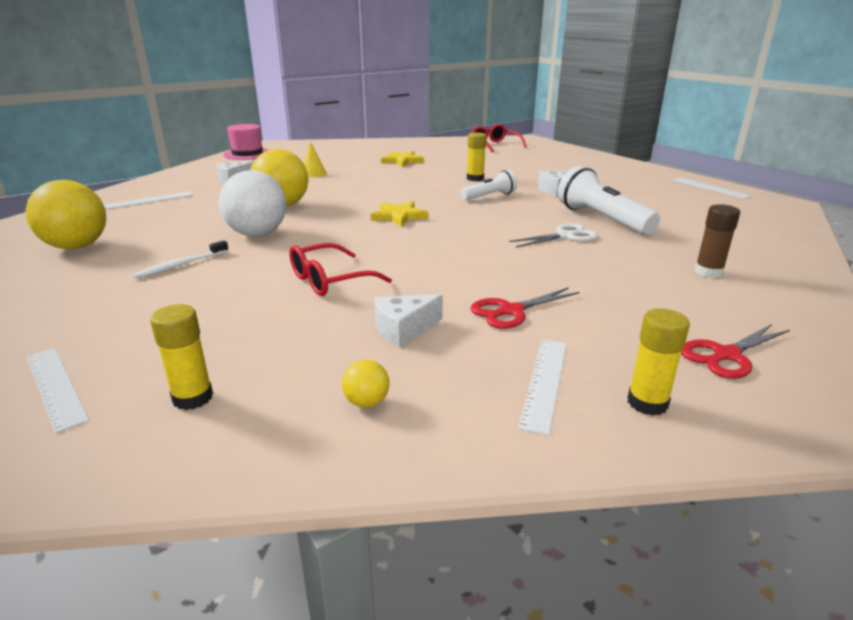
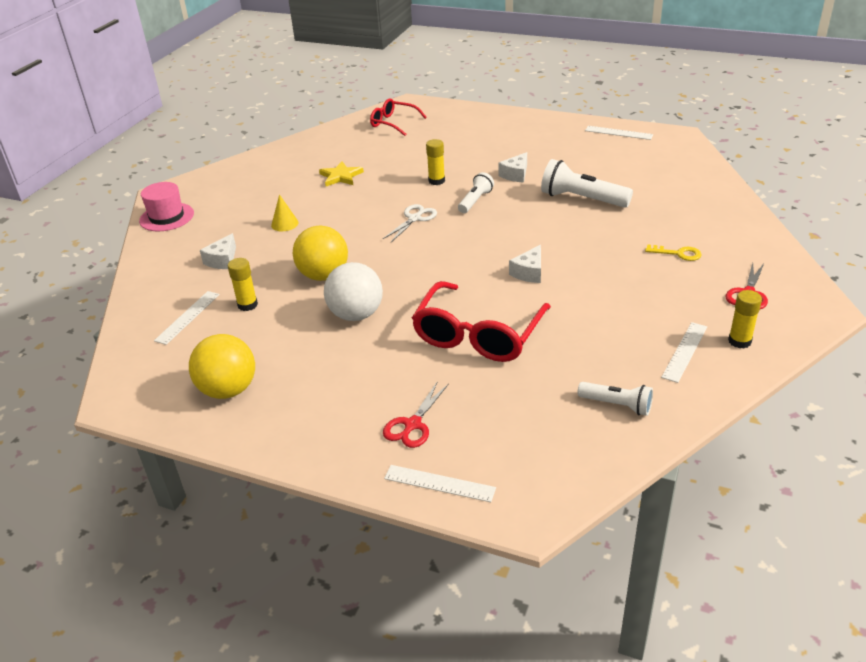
camera: 30 degrees left, 10 degrees up
white toothbrush [132,240,229,279] -> none
yellow glue stick [150,304,213,410] -> yellow glue stick moved to [228,258,258,311]
red glasses [290,243,392,296] -> red glasses [412,281,551,362], size x1.72
yellow ball [342,360,390,407] -> white flashlight [578,382,653,416]
yellow star [371,201,429,227] -> none
white cheese [374,294,443,347] -> white cheese moved to [509,245,541,283]
red scissors [470,287,580,329] -> red scissors moved to [383,381,449,448]
white scissors [509,223,598,248] -> white scissors moved to [383,204,437,242]
white ruler [518,339,567,435] -> white ruler turned 45 degrees clockwise [661,322,707,383]
brown glue stick [694,204,740,278] -> none
none -> yellow key [645,244,702,261]

